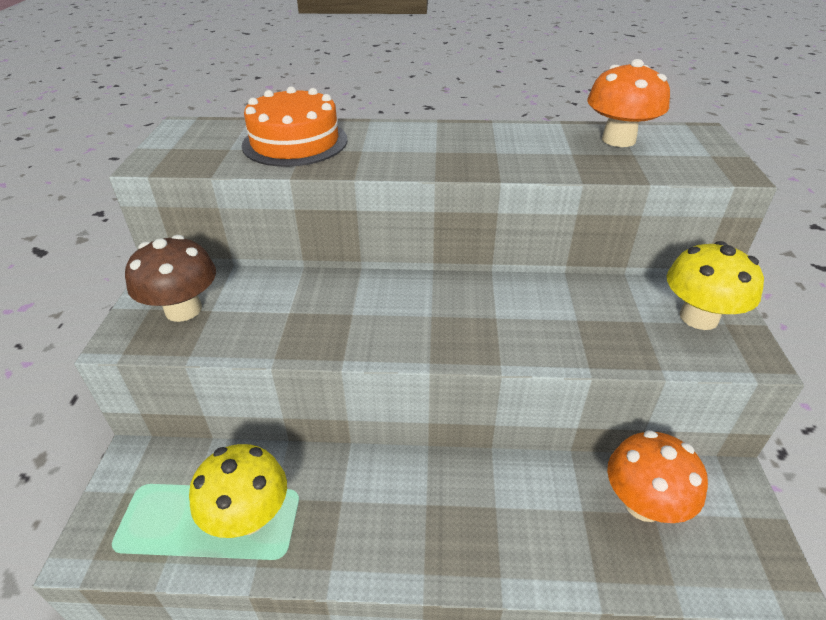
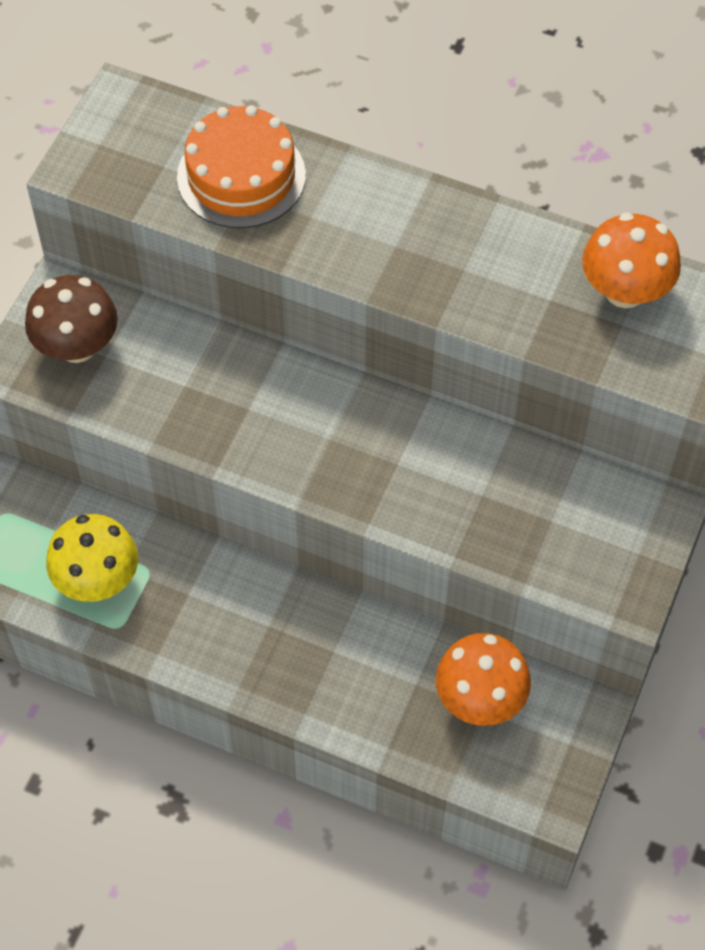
camera: 20 degrees right, 20 degrees up
yellow mushroom [667,241,764,330] -> none

